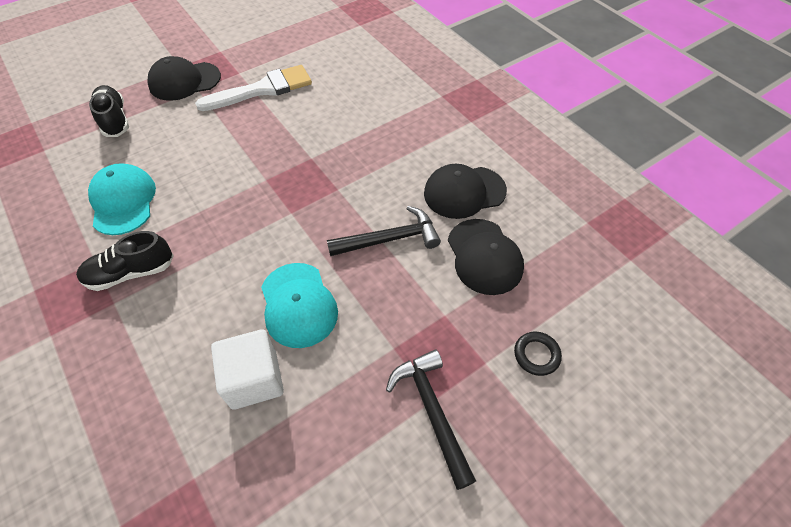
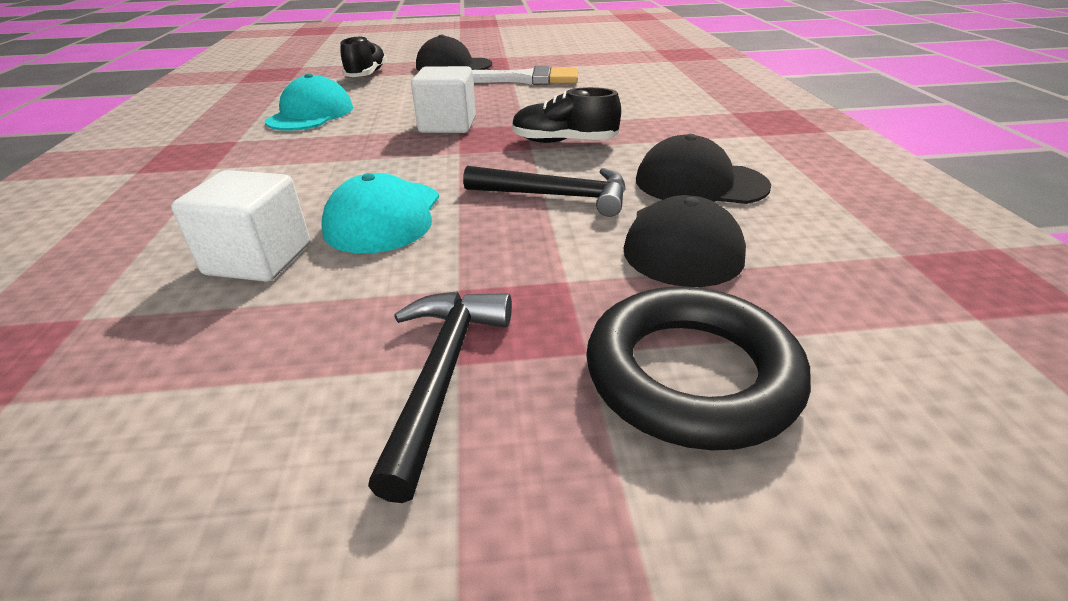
camera: 30 degrees right, 20 degrees down
black shoe [76,231,174,291] -> black shoe moved to [512,87,621,143]
black ring [514,332,562,376] -> black ring [586,286,811,450], size x2.20
none -> white cube [411,66,476,133]

